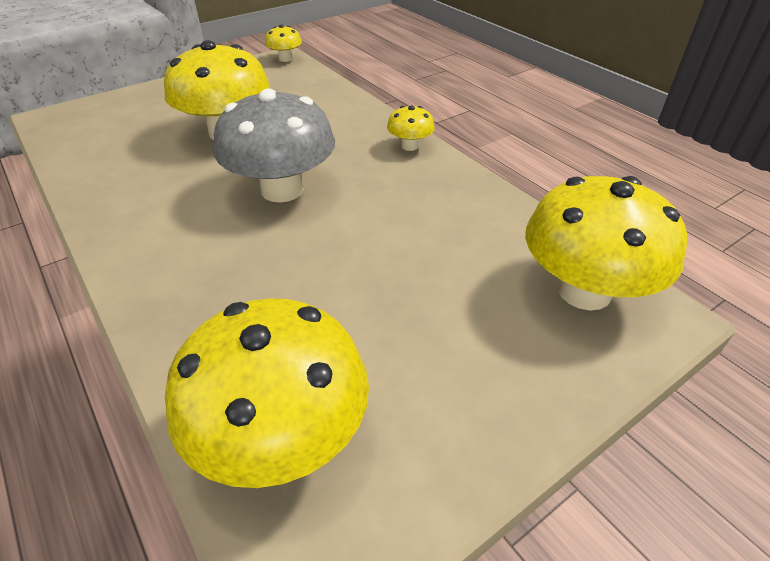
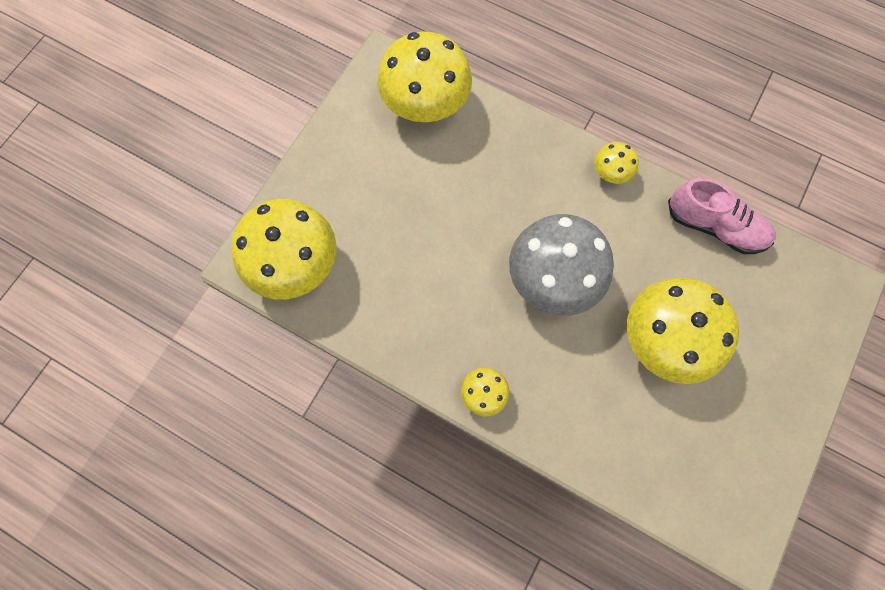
camera: 155 degrees right, 30 degrees up
yellow mushroom [265,24,302,62] -> yellow mushroom moved to [594,142,639,184]
none -> pink shoe [668,178,776,254]

